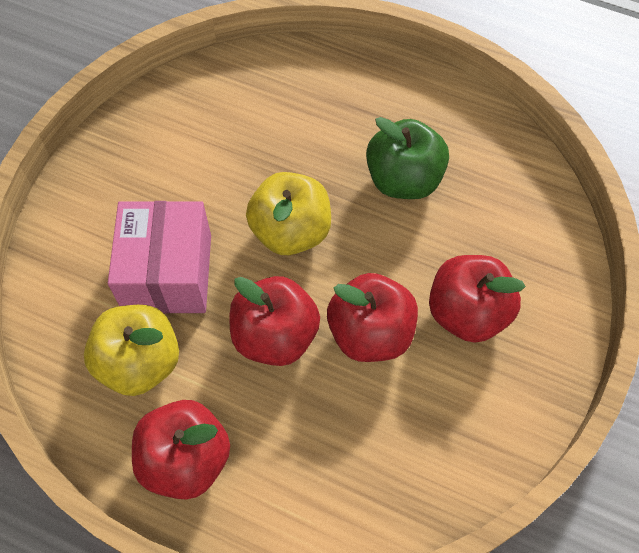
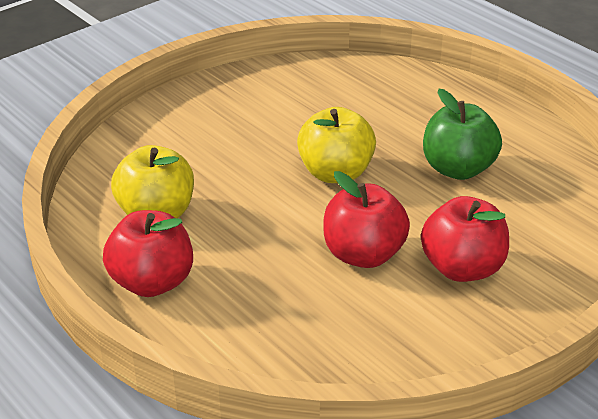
camera: 25 degrees right, 25 degrees down
pink box [108,201,211,314] -> none
red apple [229,276,320,366] -> none

